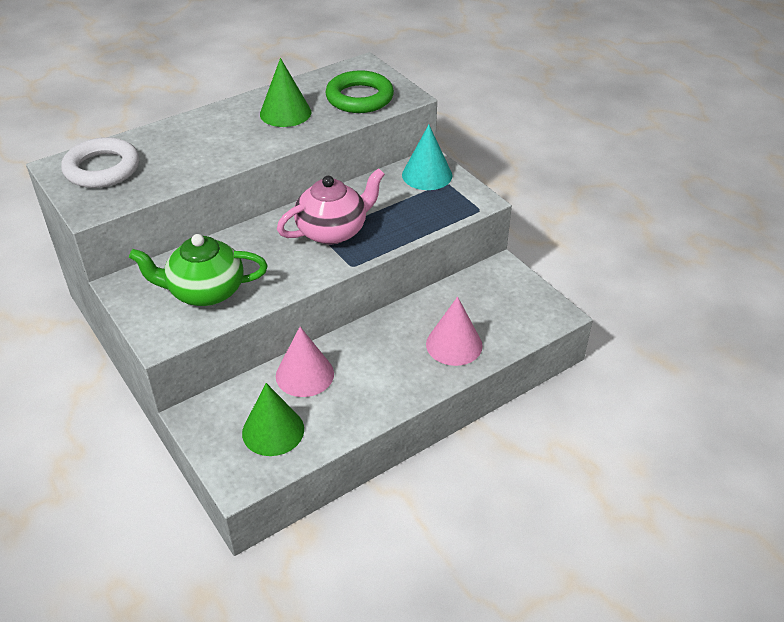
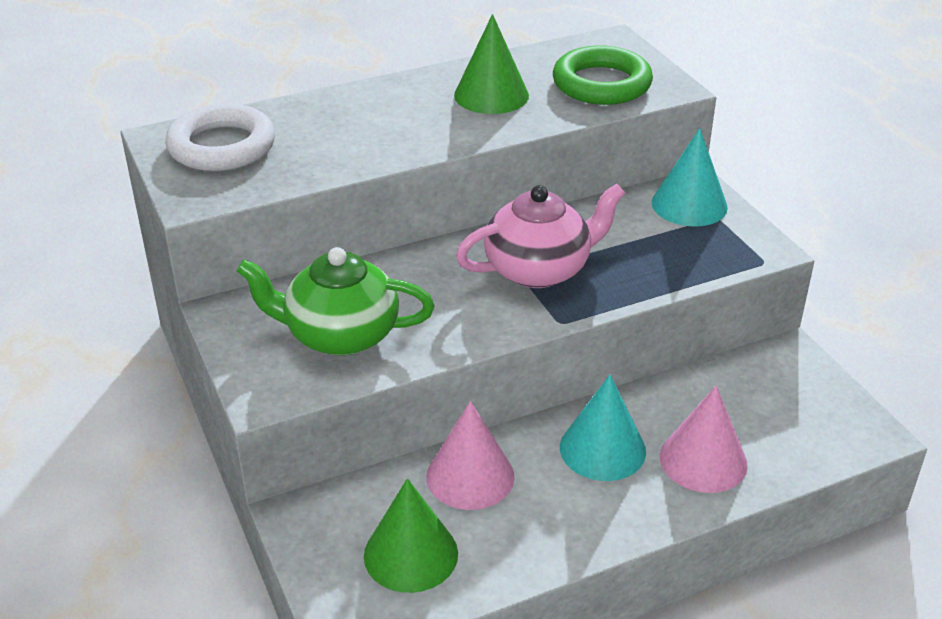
camera: 10 degrees right, 5 degrees down
none -> turquoise cone [560,375,646,481]

